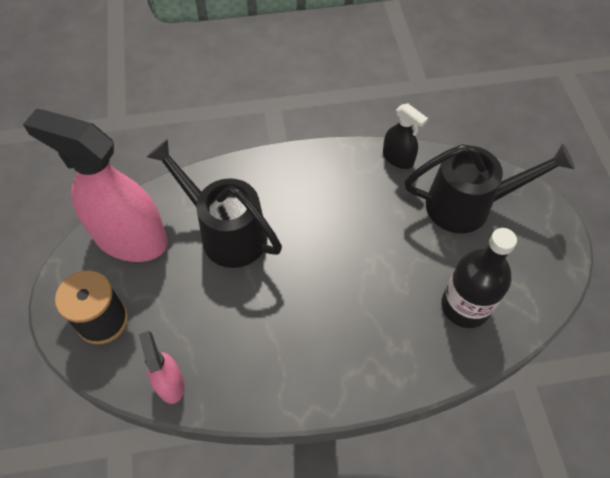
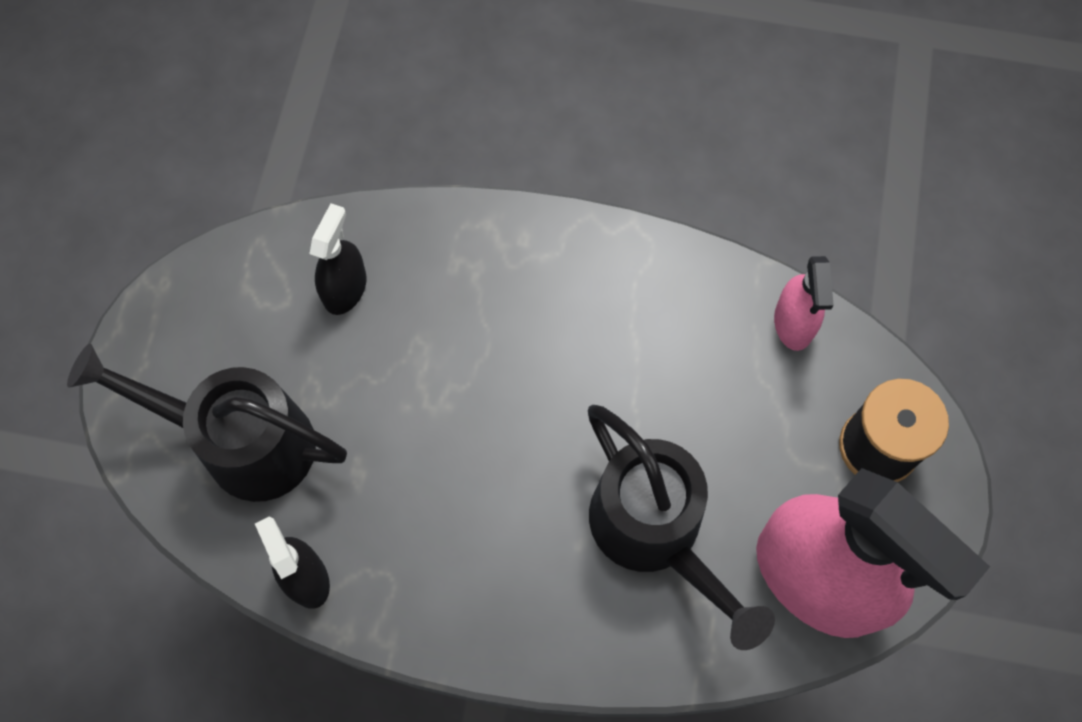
camera: 160 degrees left, 10 degrees up
black bottle [441,228,517,328] -> black spray bottle [310,203,366,315]

